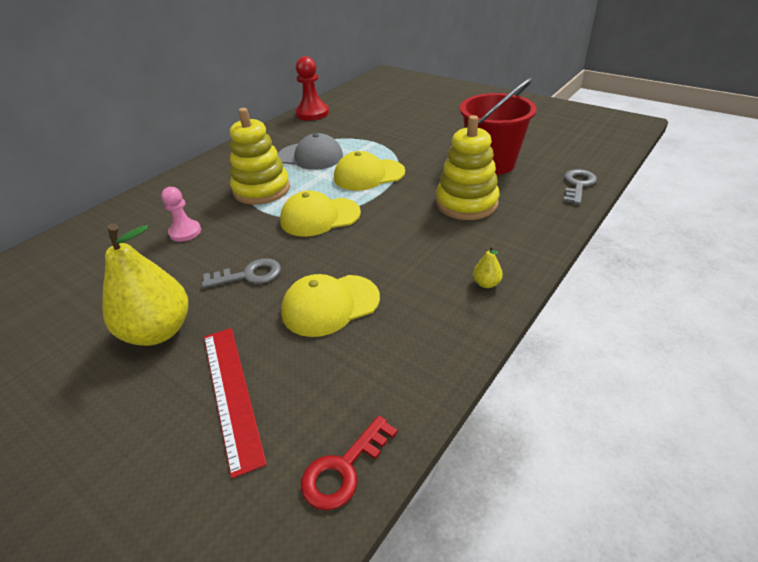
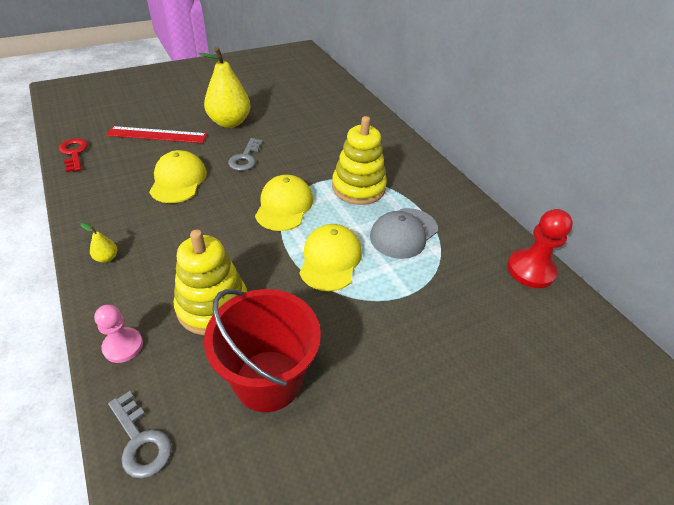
camera: 110 degrees right, 5 degrees up
pink pawn [161,187,201,242] -> pink pawn moved to [94,305,143,363]

